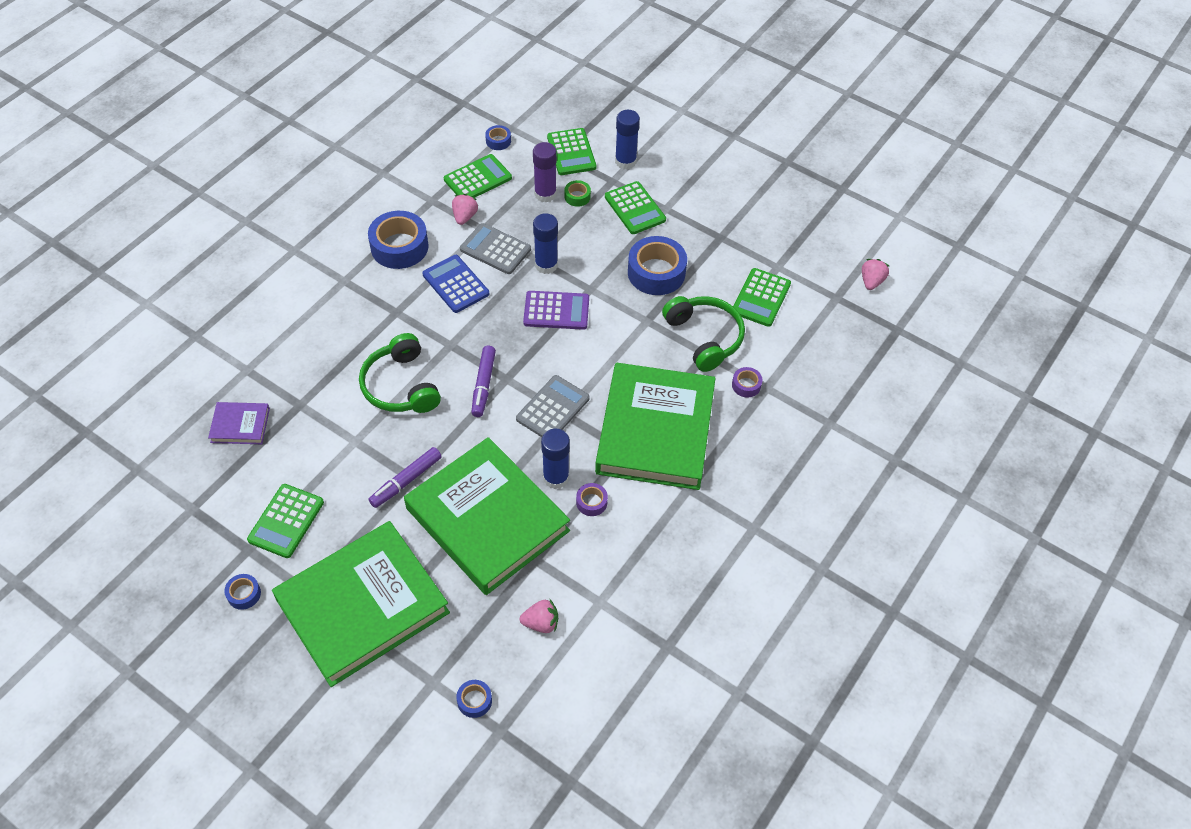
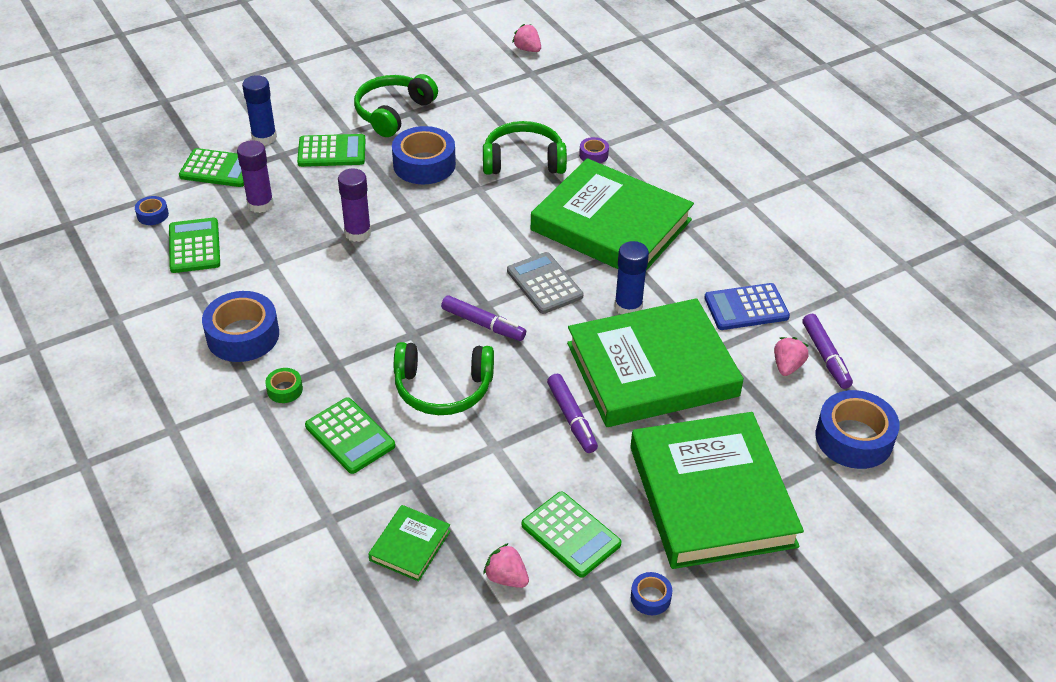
camera: 65 degrees left, 10 degrees down
purple book [208,402,270,444] -> green book [368,505,451,582]
blue calculator [422,255,489,313] -> blue calculator moved to [704,283,790,330]
pink strawberry [452,194,478,225] -> pink strawberry moved to [483,543,529,588]
blue tape [456,680,492,718] -> blue tape [816,390,900,469], size x2.12
grey calculator [460,223,531,274] -> none
purple calculator [523,291,589,330] -> none
blue glue stick [533,213,558,274] -> purple glue stick [338,168,371,242]
green tape [565,180,591,207] -> green tape moved to [265,368,303,403]
purple tape [576,483,608,516] -> none
green calculator [733,268,791,327] -> green calculator moved to [305,397,395,474]
none -> green headphones [354,74,438,137]
none -> purple marker [803,314,853,389]

